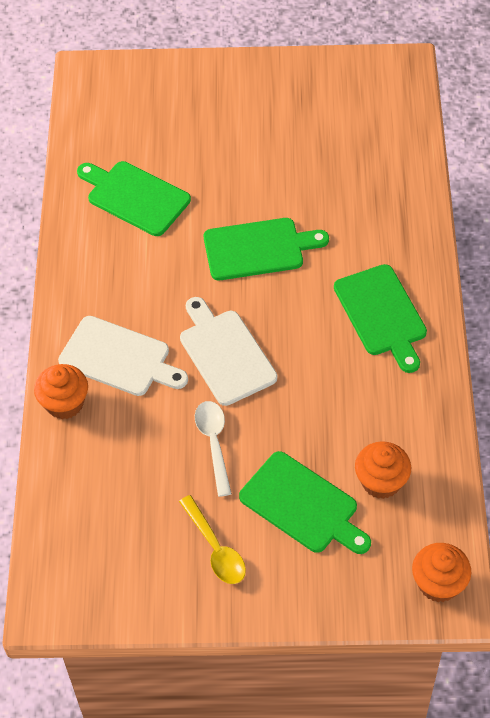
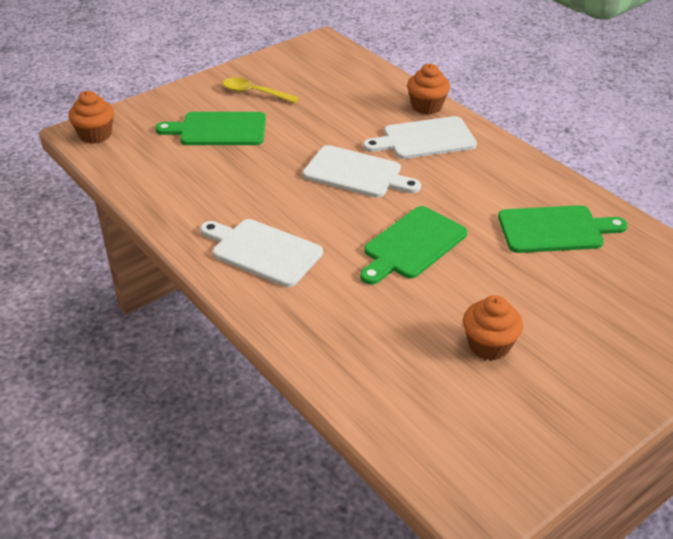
camera: 140 degrees right, 15 degrees down
white spoon [195,401,232,497] -> none
green cutting board [334,264,427,373] -> white cutting board [200,219,323,287]
orange cupcake [355,441,411,499] -> orange cupcake moved to [463,295,523,361]

